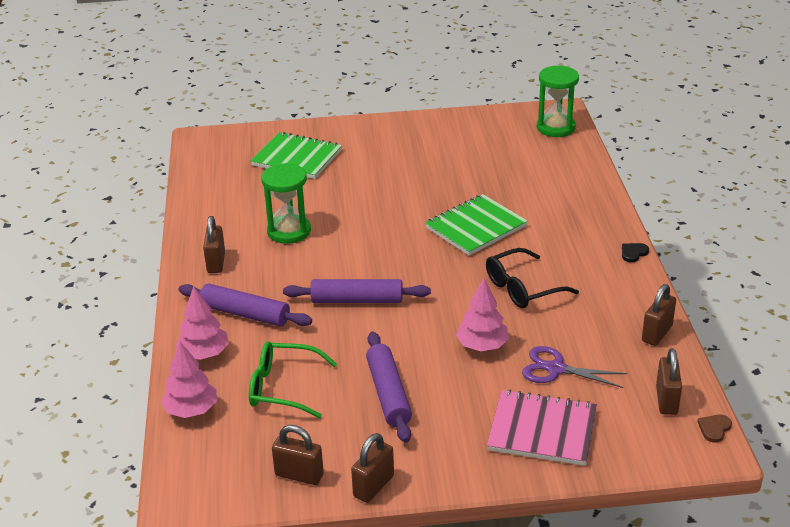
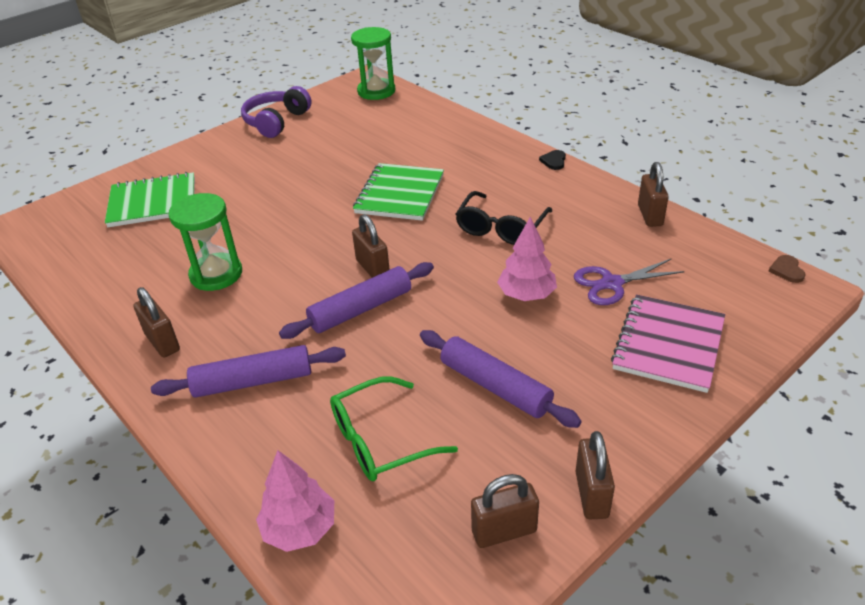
camera: 35 degrees left, 5 degrees up
pink tree [175,286,229,360] -> none
pink notebook [487,390,597,466] -> pink notebook turned 45 degrees counterclockwise [611,294,725,393]
brown padlock [656,348,682,415] -> brown padlock moved to [352,214,390,278]
none -> purple headphones [241,86,312,138]

